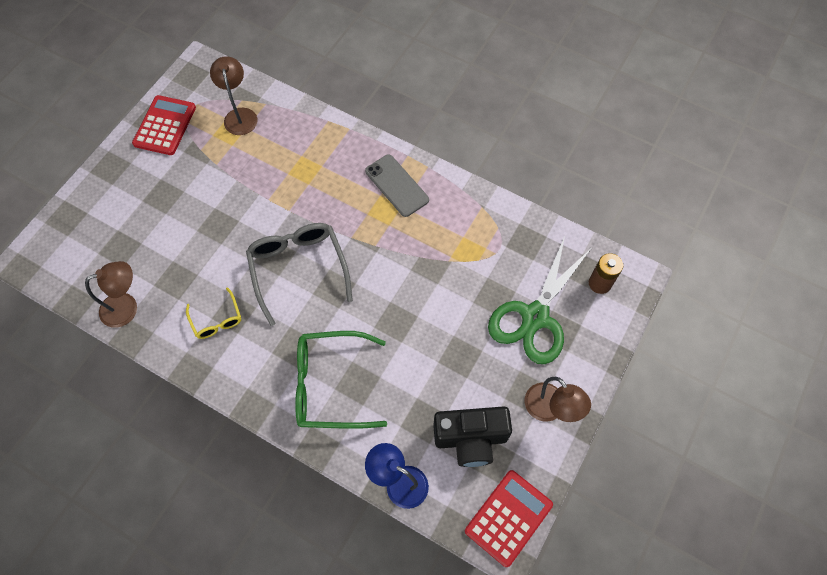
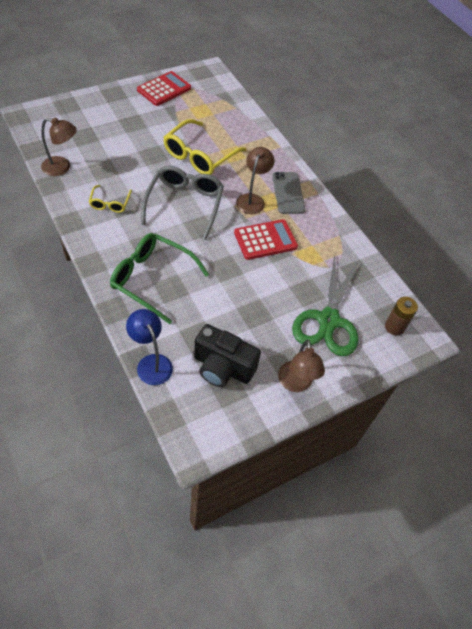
camera: 25 degrees right, 10 degrees down
brown lamp [210,56,257,135] -> brown lamp moved to [236,147,274,214]
red calculator [465,470,553,567] -> red calculator moved to [234,219,298,260]
green scissors [488,236,591,364] -> green scissors turned 45 degrees counterclockwise [292,255,358,356]
none -> yellow glasses [163,119,247,175]

